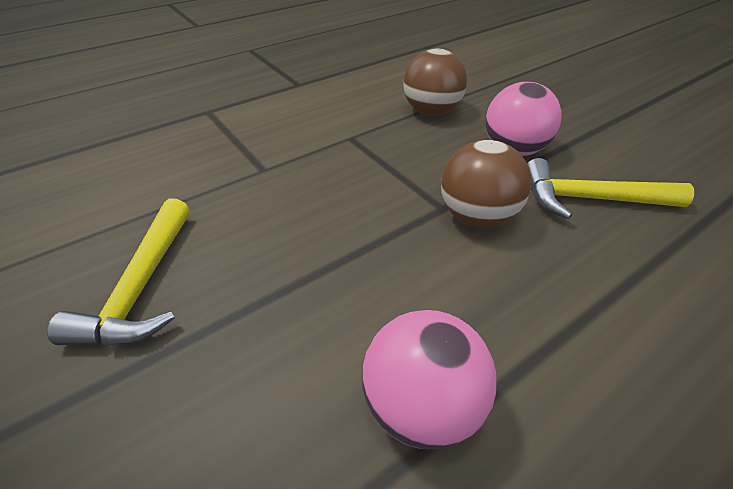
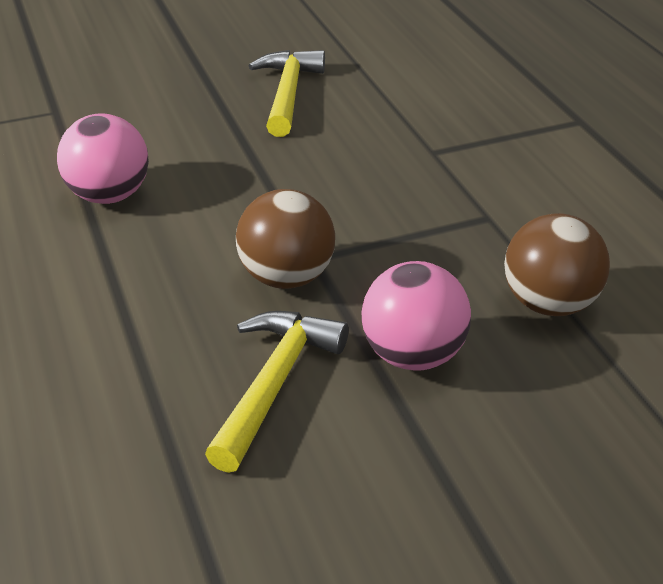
camera: 105 degrees right, 5 degrees down
yellow hammer [47,198,190,345] -> yellow hammer turned 75 degrees clockwise [249,50,325,137]

